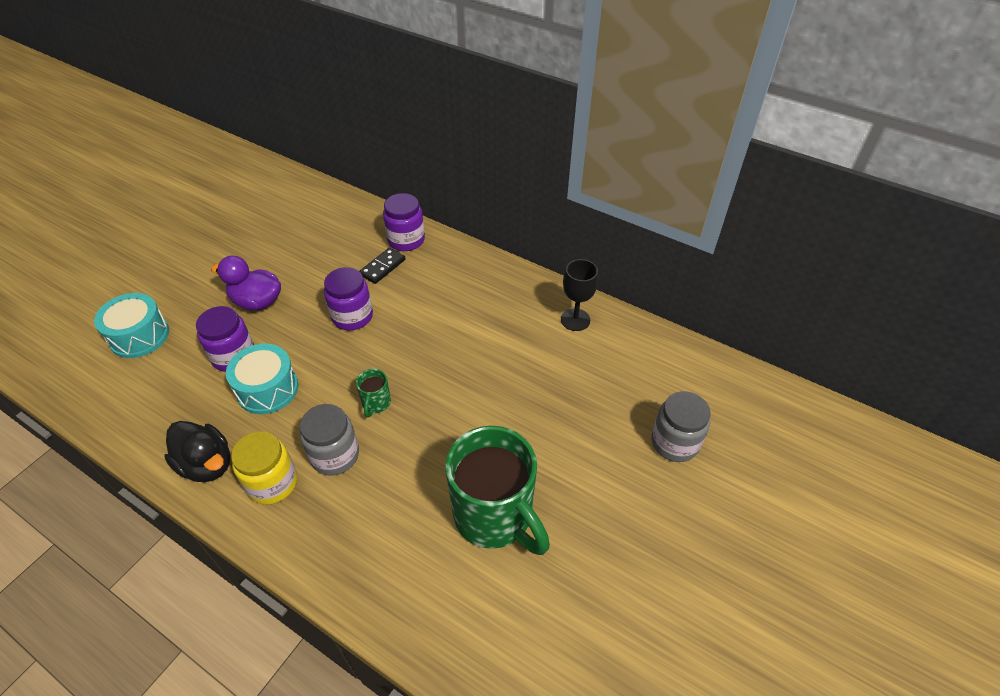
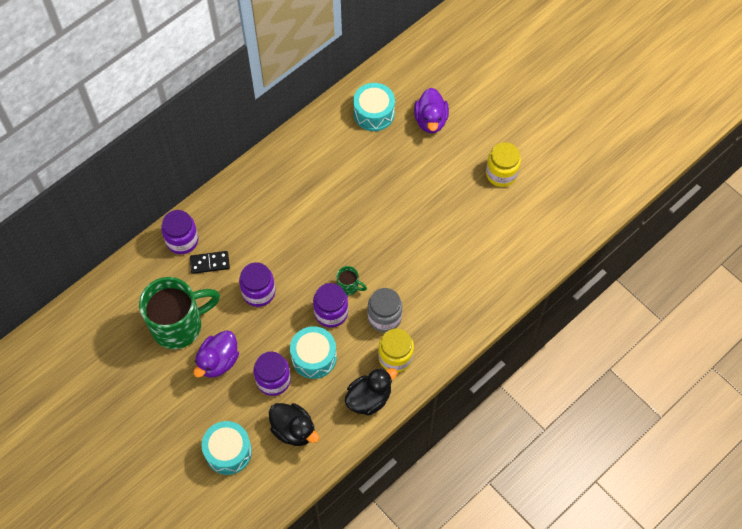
camera: 75 degrees left, 15 degrees up
black domino [359,248,406,284] -> black domino turned 60 degrees counterclockwise [190,251,230,274]
green mug [445,426,550,555] -> green mug moved to [139,277,220,349]
black goblet [561,259,598,331] -> none
grey jar [651,391,711,462] -> purple duck [414,88,449,133]
none -> black duck [269,403,319,446]
none -> purple jar [313,283,348,328]
none -> turquoise drum [353,83,395,131]
none -> yellow jar [486,142,521,187]

